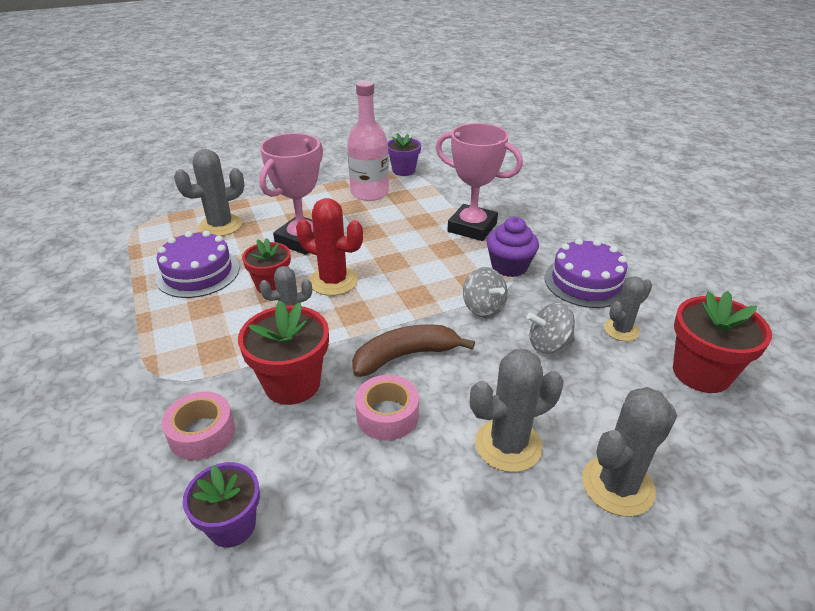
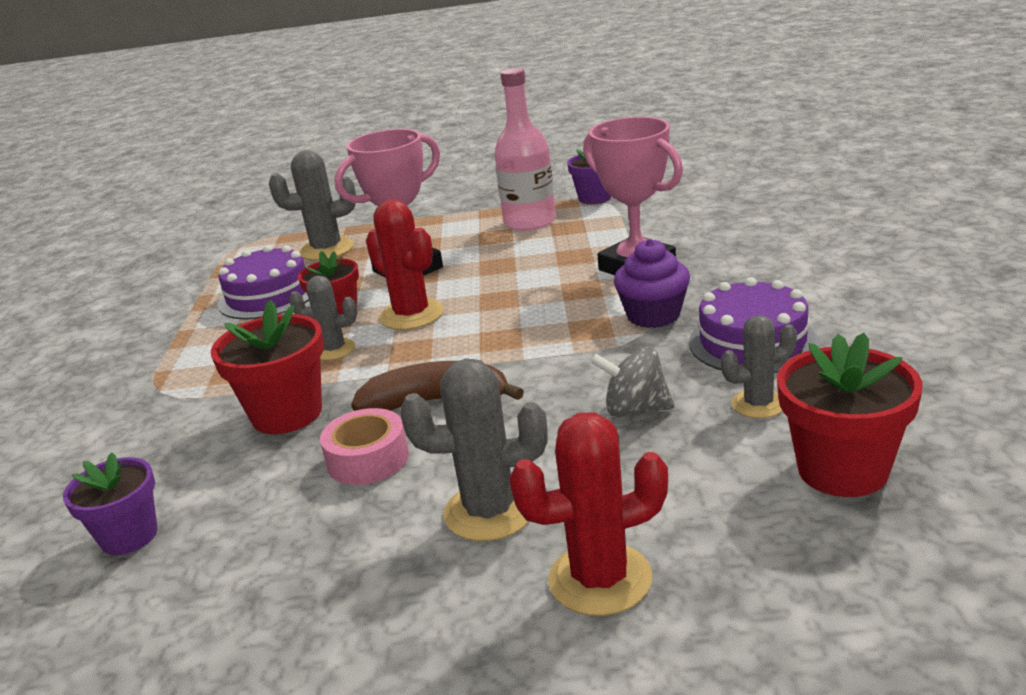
camera: 25 degrees right, 10 degrees down
pink tape [162,391,235,460] -> none
grey spinning top [463,267,508,318] -> none
grey cactus [582,387,677,517] -> red cactus [509,413,668,616]

